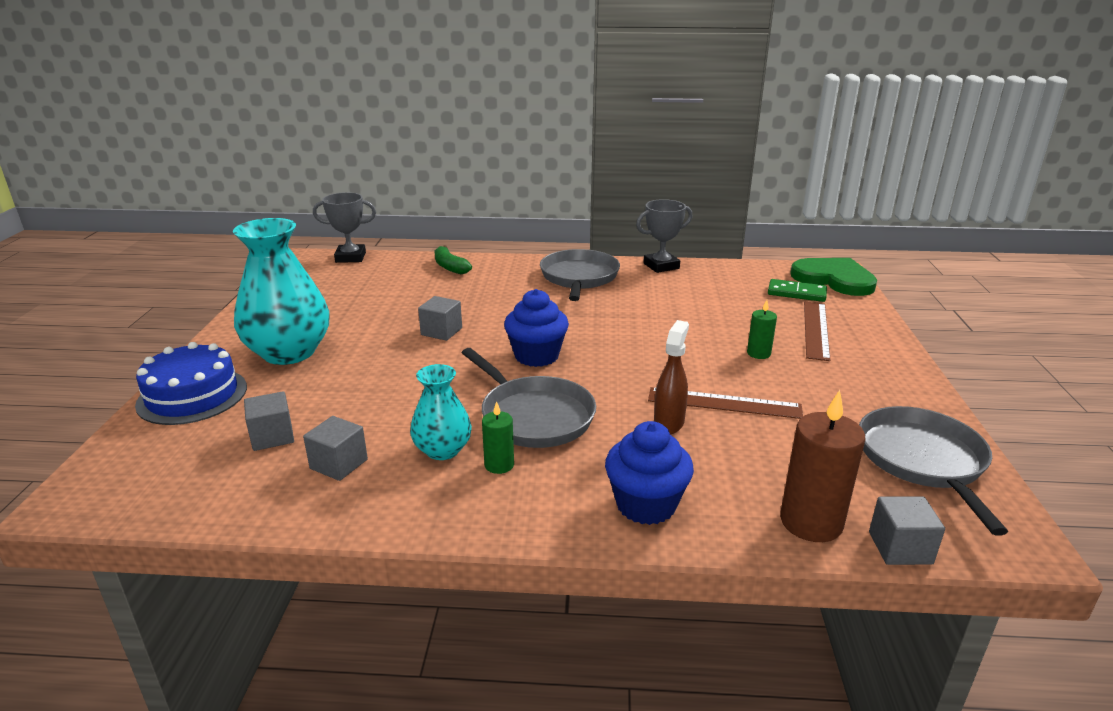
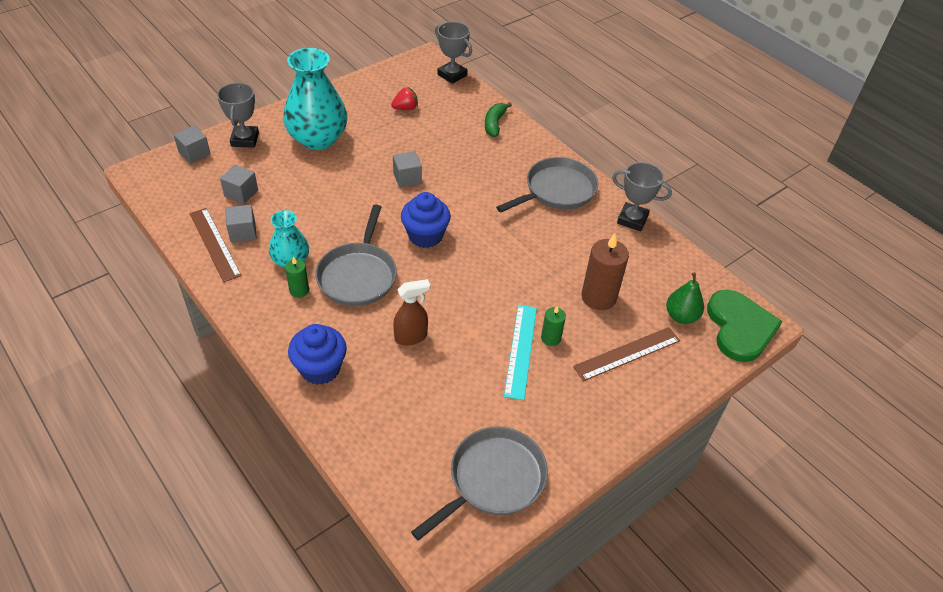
camera: 45 degrees right, 20 degrees up
blue cake [135,342,247,425] -> grey trophy [217,83,259,148]
brown ruler [648,387,803,419] -> brown ruler moved to [189,208,242,282]
green domino [768,279,827,302] -> green pear [666,272,704,324]
brown candle [780,390,866,542] -> brown candle moved to [582,233,629,310]
grey cube [869,496,945,565] -> grey cube moved to [174,126,211,164]
none -> red strawberry [391,87,418,110]
none -> turquoise ruler [504,305,537,400]

